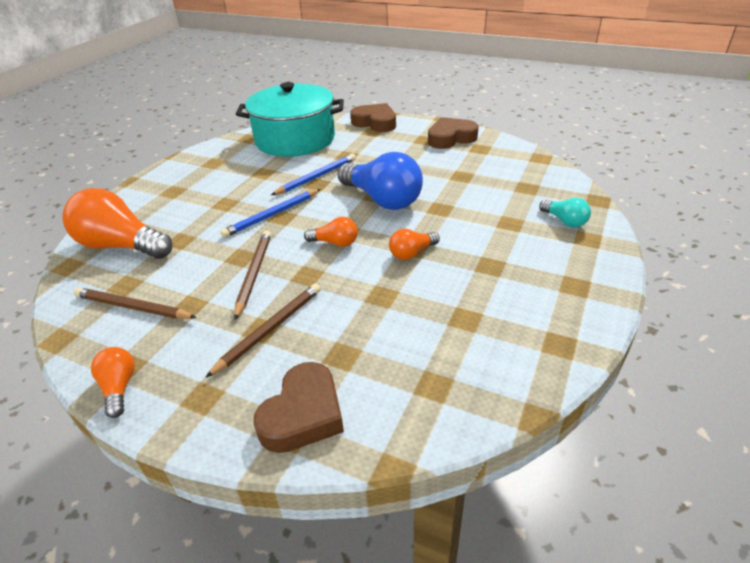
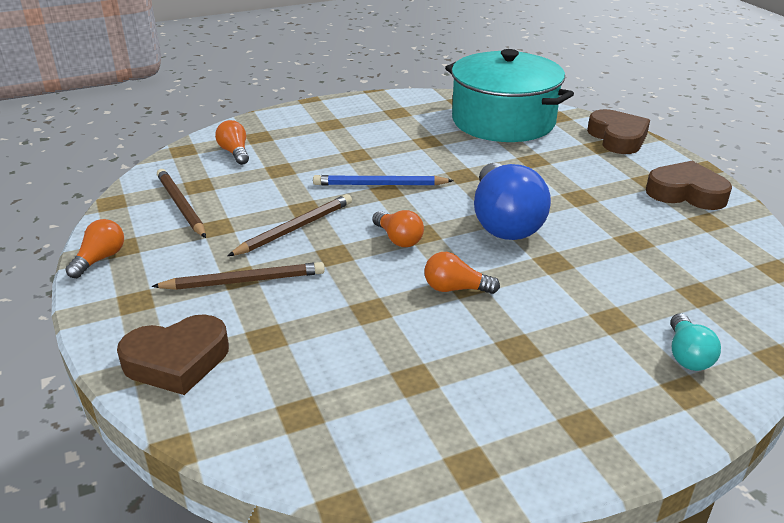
camera: 40 degrees right, 5 degrees down
orange light bulb [62,188,172,259] -> orange light bulb [215,120,249,165], size x0.49
blue pencil [271,153,356,195] -> none

